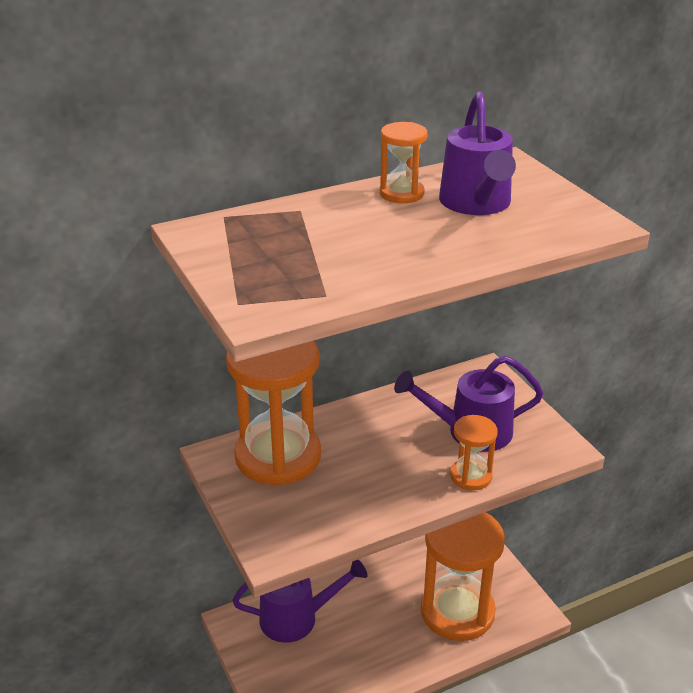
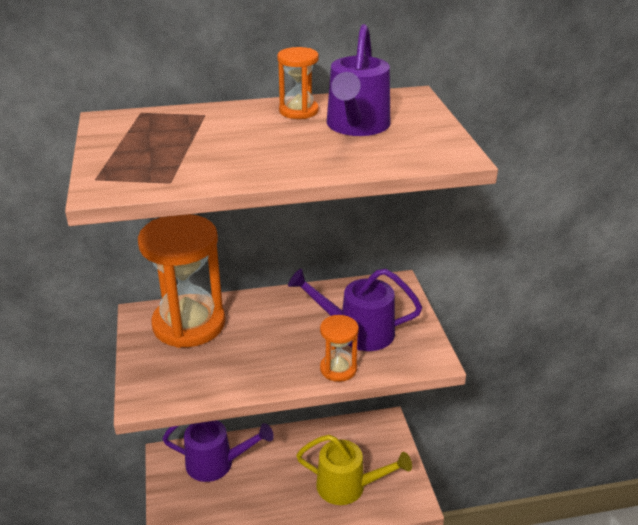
camera: 15 degrees right, 0 degrees up
orange hourglass [421,512,505,641] -> yellow watering can [296,435,412,505]

